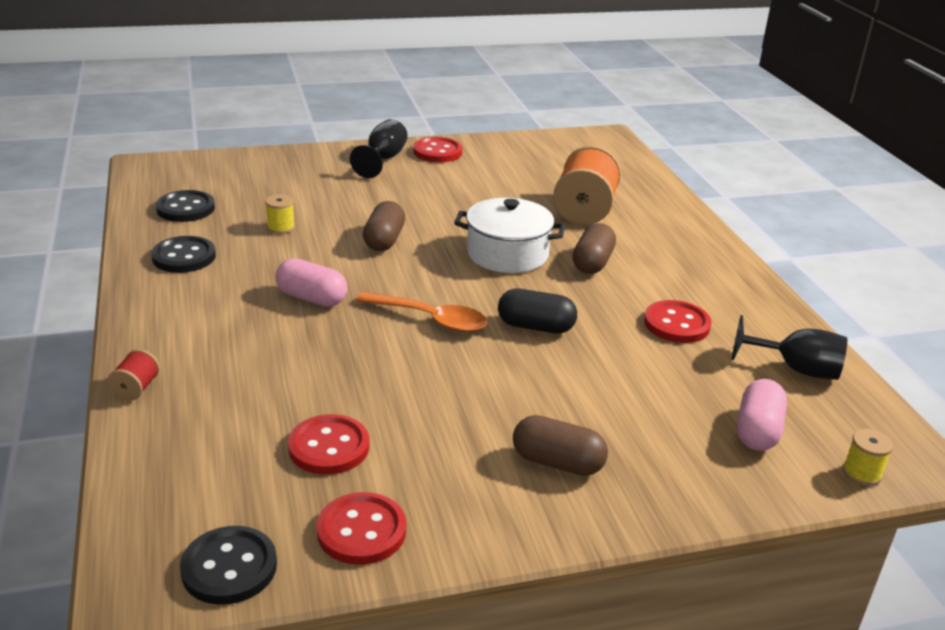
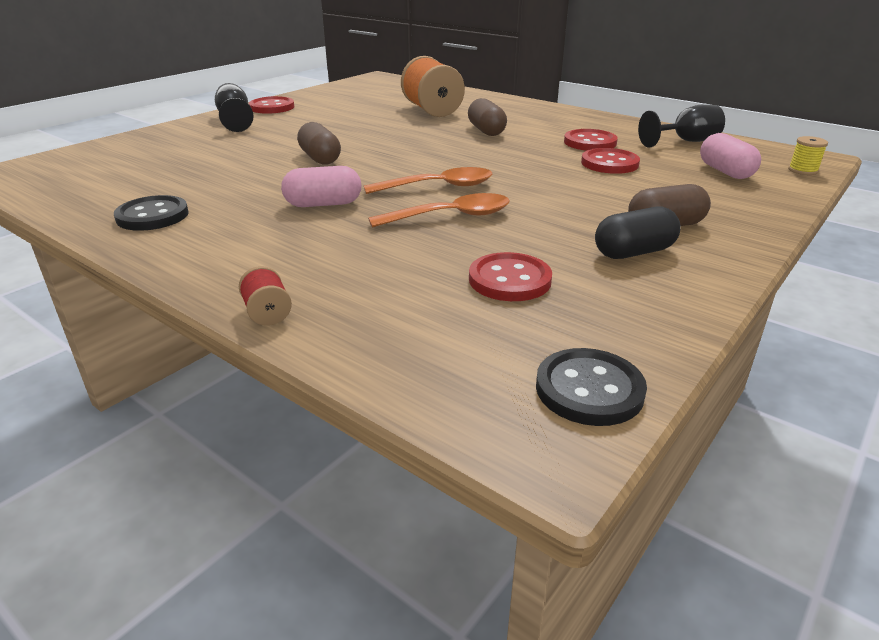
camera: 35 degrees left, 0 degrees up
black button [156,190,215,222] -> none
yellow spool [265,194,295,234] -> none
red button [317,492,406,565] -> red button moved to [581,148,640,174]
white pot [454,198,565,273] -> none
black capsule [498,289,577,334] -> black capsule moved to [595,207,681,259]
none -> orange spoon [368,193,510,227]

